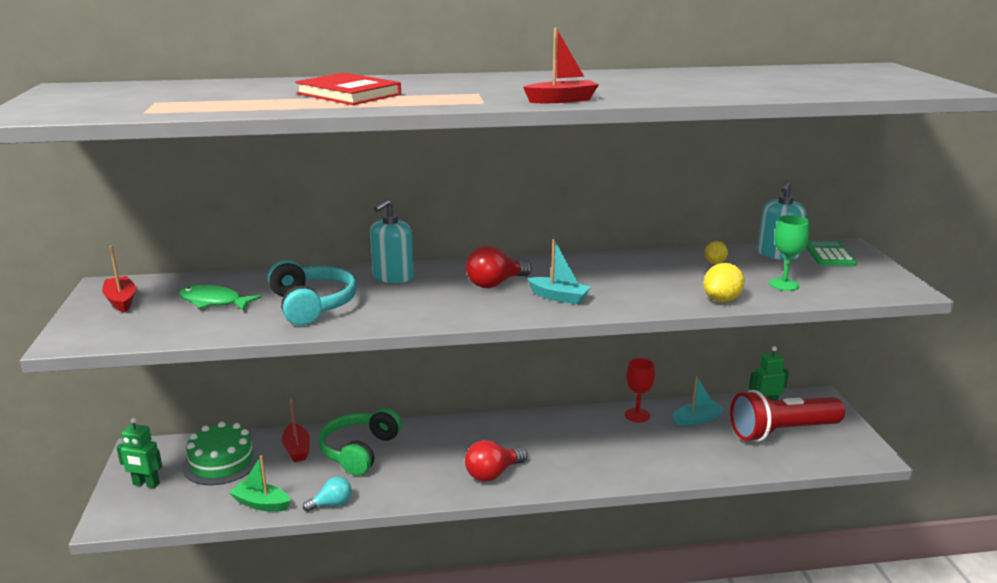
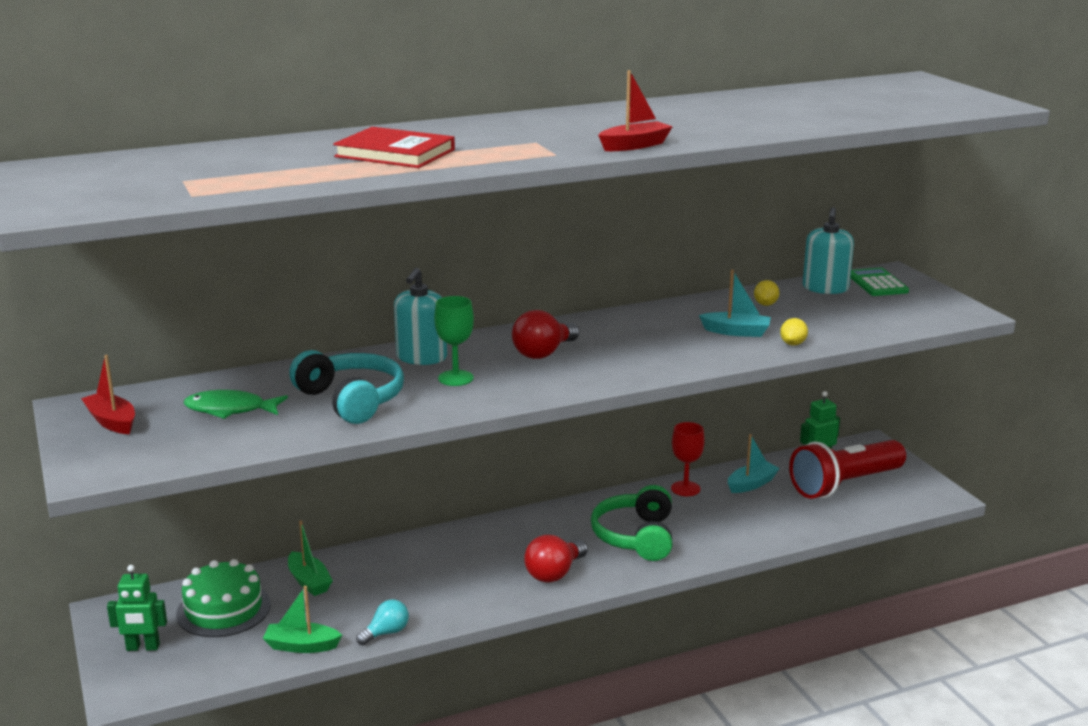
camera: 15 degrees left, 0 degrees up
red boat [282,399,310,462] -> green boat [288,520,333,596]
green headphones [318,408,402,476] -> green headphones moved to [591,485,672,561]
turquoise boat [527,239,591,304] -> turquoise boat moved to [699,270,771,337]
yellow lemon [703,263,745,302] -> yellow lemon [780,318,808,346], size x0.64
green goblet [769,215,810,291] -> green goblet moved to [434,296,474,386]

